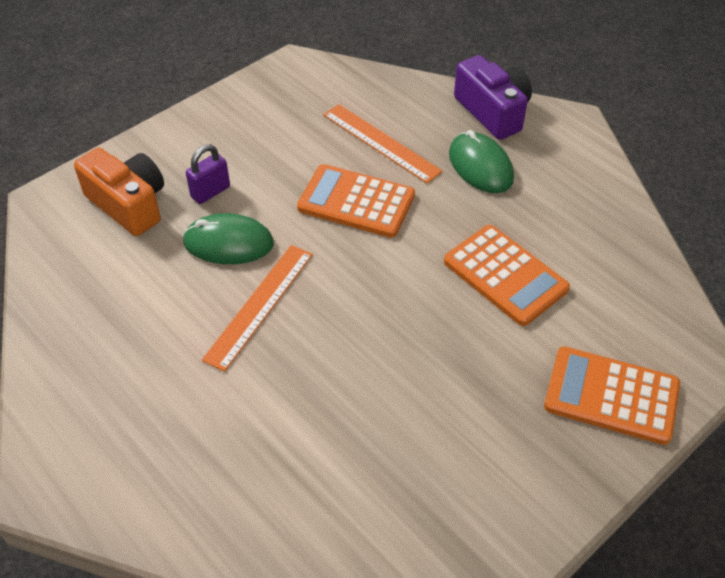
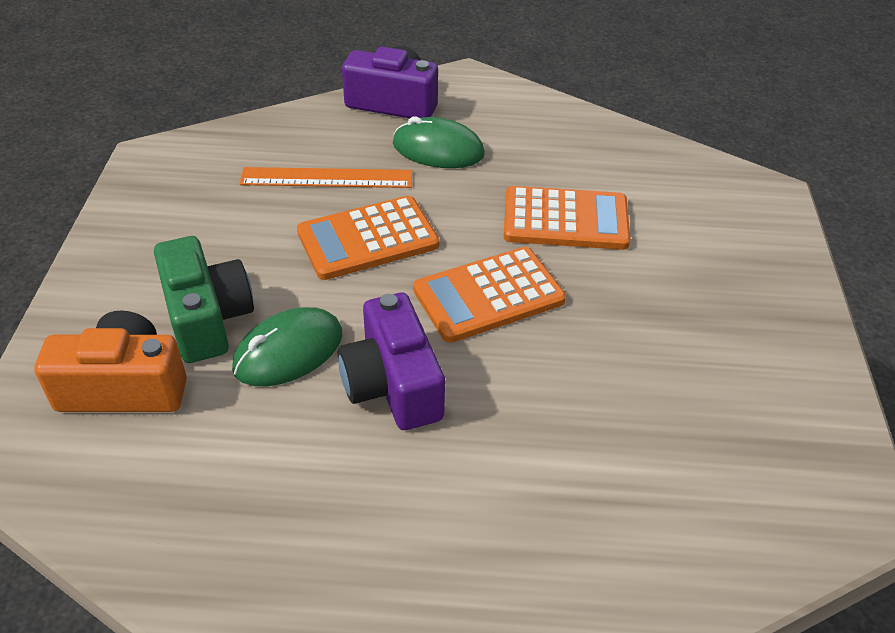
camera: 45 degrees left, 5 degrees down
purple padlock [186,144,230,204] -> green camera [154,236,254,363]
orange ruler [202,245,313,372] -> purple camera [338,293,445,430]
orange calculator [544,346,680,445] -> orange calculator moved to [413,247,566,343]

